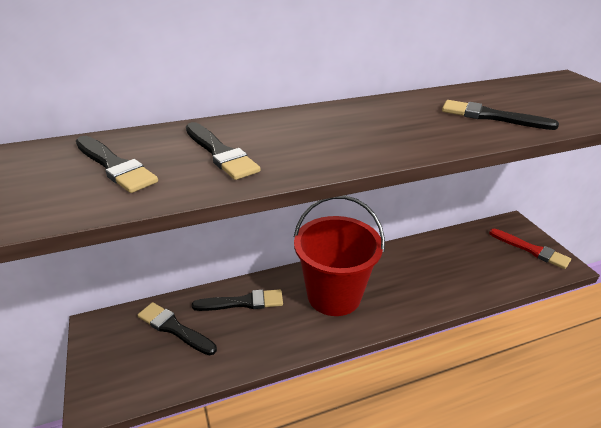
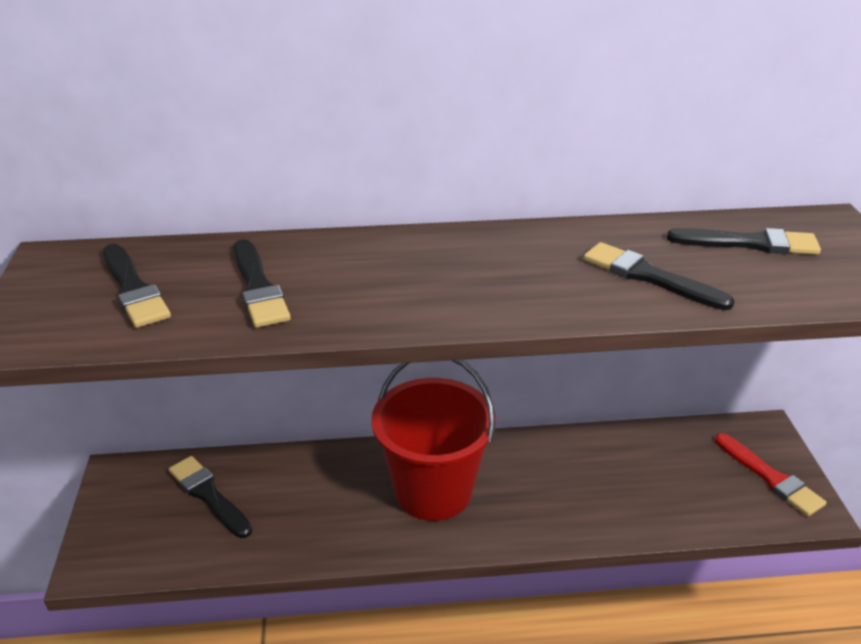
camera: 15 degrees right, 0 degrees up
black brush [192,289,283,311] -> black brush moved to [667,228,821,254]

